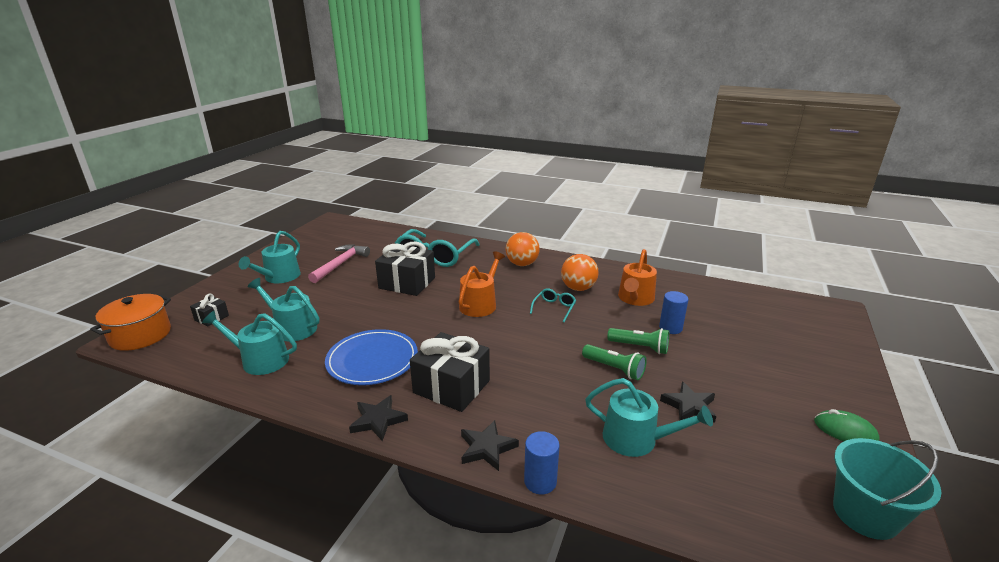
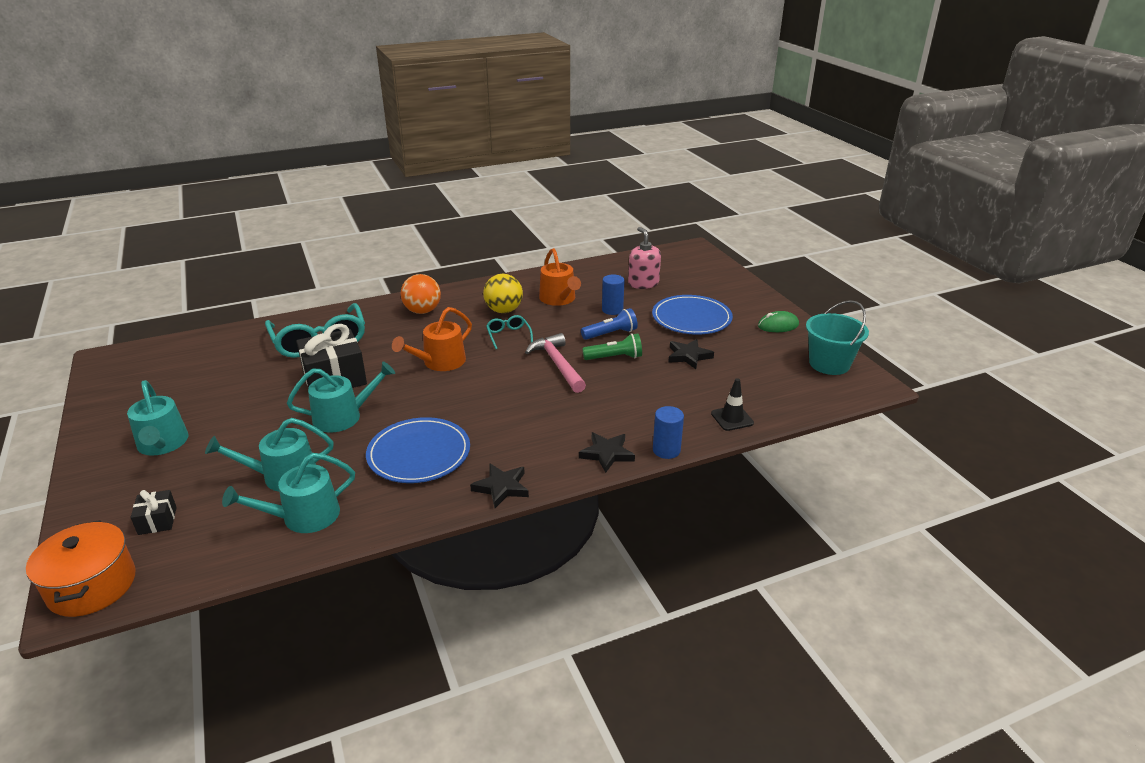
camera: 45 degrees left, 5 degrees up
pink hammer [308,244,370,283] -> pink hammer moved to [525,333,586,393]
black gift [410,332,490,412] -> none
orange watering can [459,251,505,317] -> orange watering can turned 120 degrees counterclockwise [392,307,472,371]
orange ball [561,254,599,291] -> yellow ball [483,274,523,313]
turquoise watering can [585,378,713,457] -> turquoise watering can moved to [287,362,395,432]
green flashlight [607,328,669,354] -> blue flashlight [581,308,638,340]
none -> pink soap dispenser [628,227,661,289]
none -> blue plate [652,295,733,335]
none -> black traffic cone [711,378,754,431]

